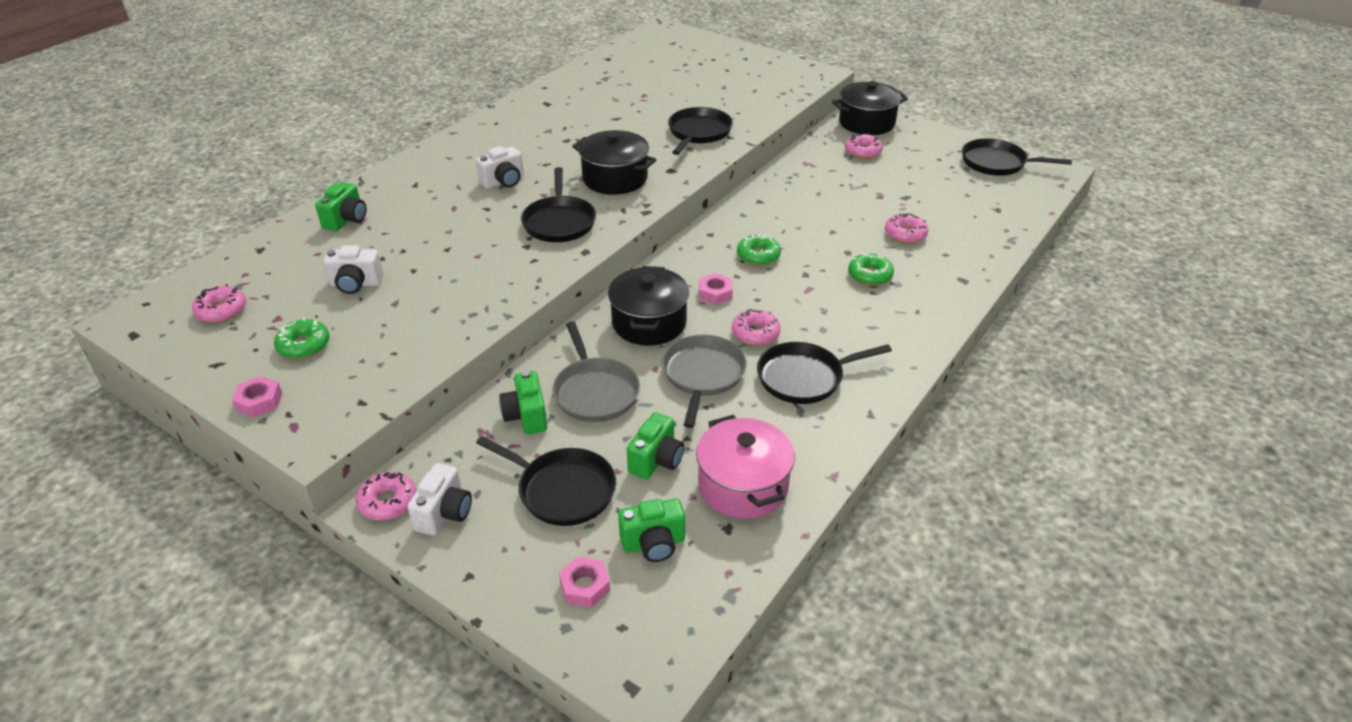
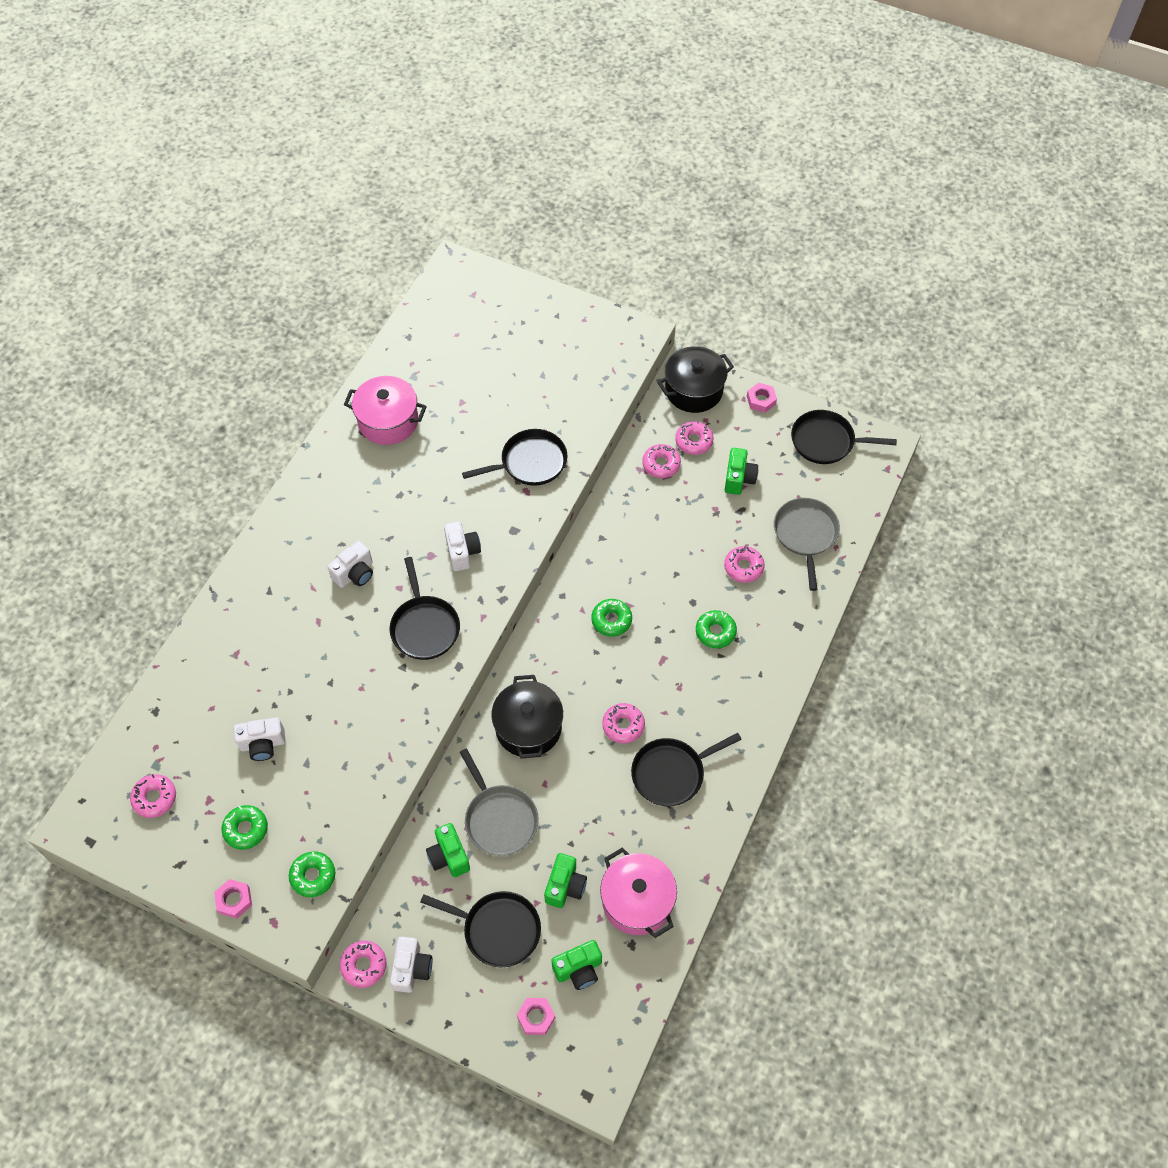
camera: 10 degrees left, 20 degrees up
green camera [315,182,367,231] -> green camera moved to [725,448,758,495]
black pot [572,130,656,195] -> white camera [444,521,481,571]
grey pan [662,335,747,428] -> grey pan moved to [774,498,840,591]
black pan [668,107,733,155] -> black pan turned 60 degrees clockwise [462,429,567,486]
pink nut [699,273,733,305] -> pink nut moved to [747,383,777,413]
none -> green donut [289,852,335,897]
none -> pink pot [344,376,427,445]
none -> pink donut [642,444,681,478]

